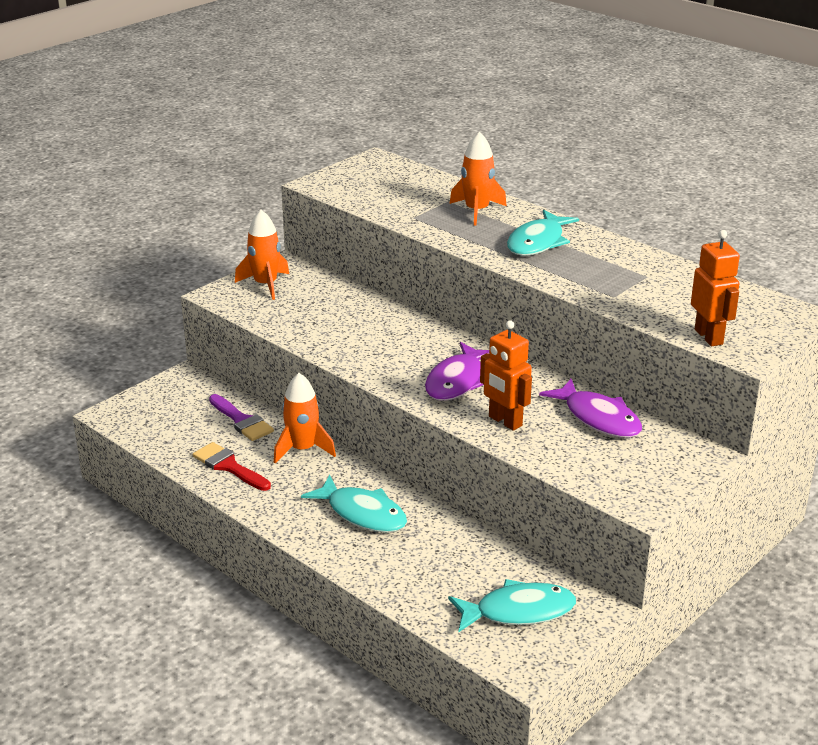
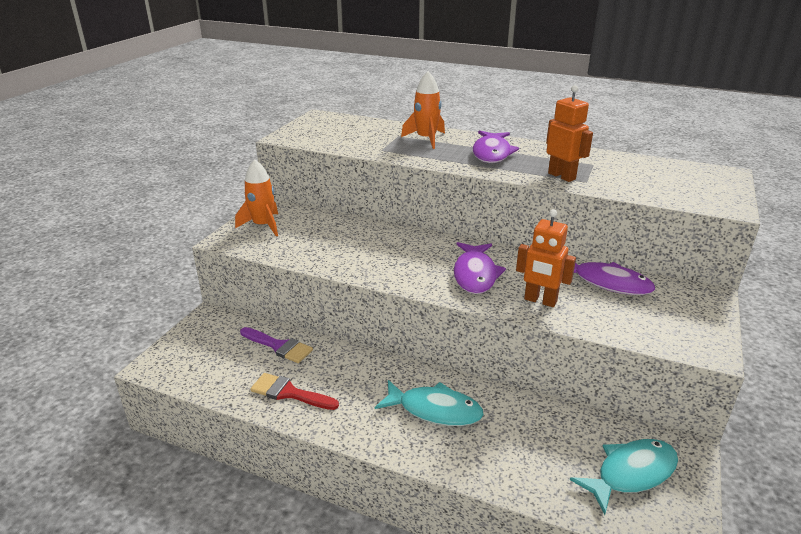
camera: 20 degrees left, 0 degrees up
orange rocket [274,373,336,463] -> none
turquoise fish [507,210,579,256] -> purple fish [473,130,519,163]
orange robot [691,230,740,346] -> orange robot moved to [546,85,593,182]

